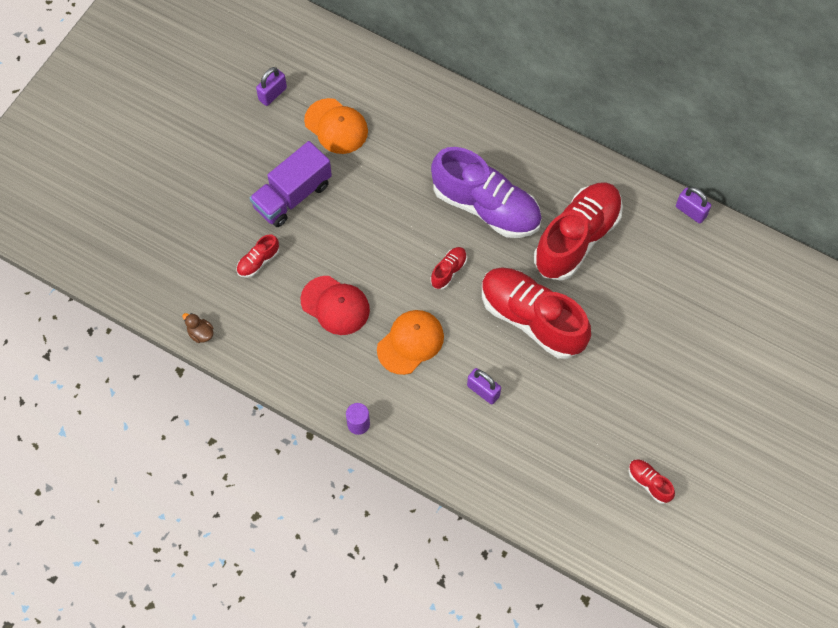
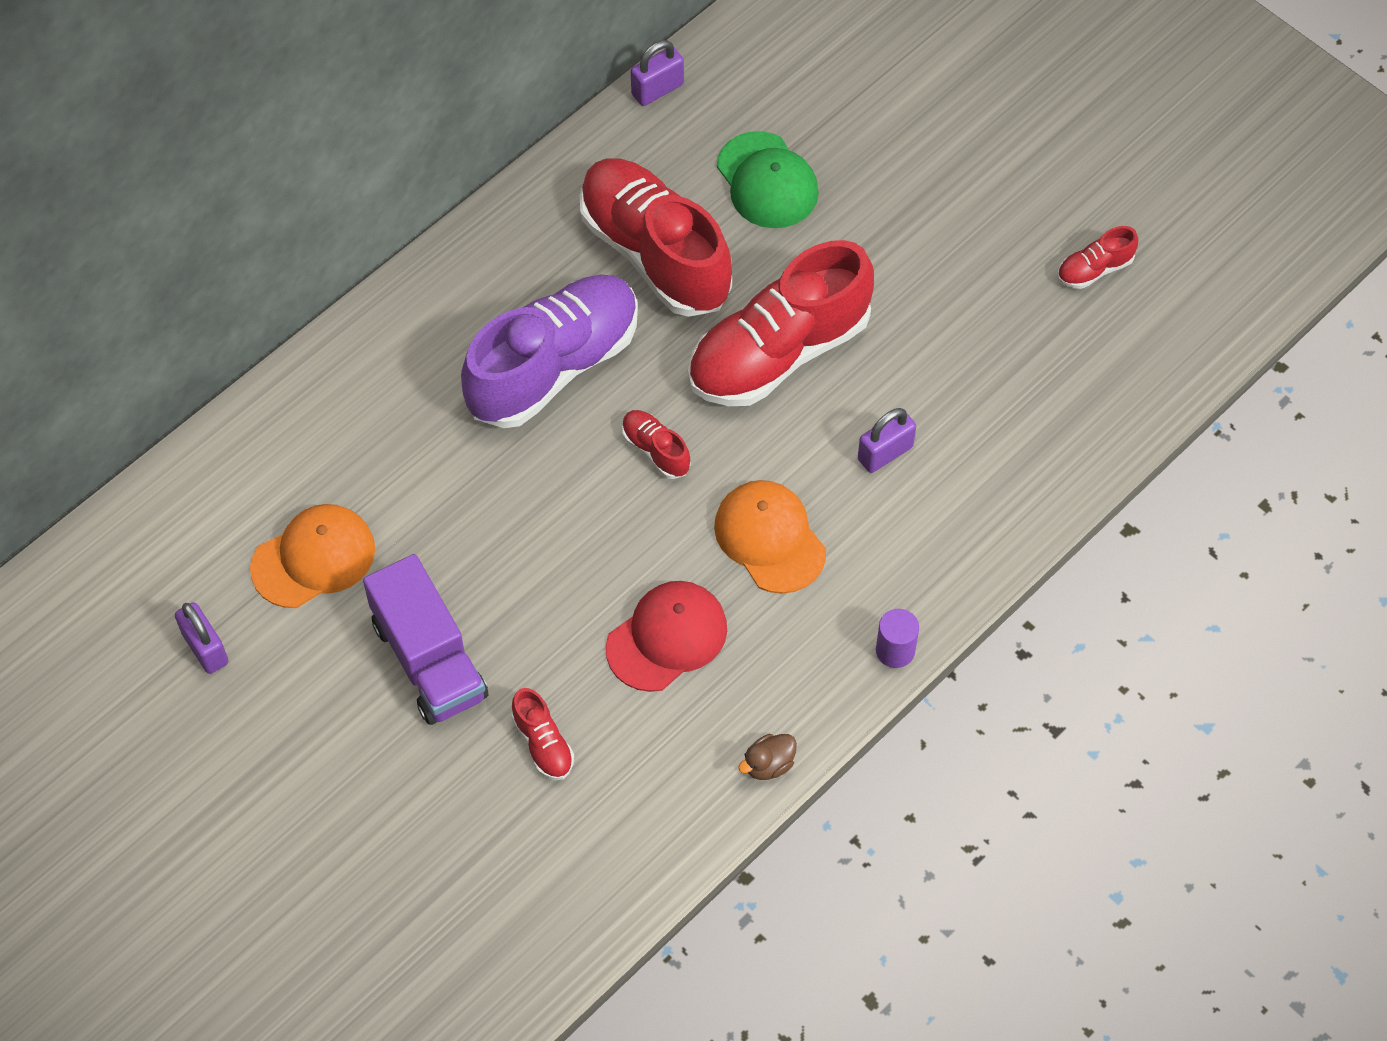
camera: 75 degrees left, 5 degrees down
brown duck [182,313,214,343] -> brown duck moved to [738,734,797,780]
none -> green cap [717,131,819,228]

